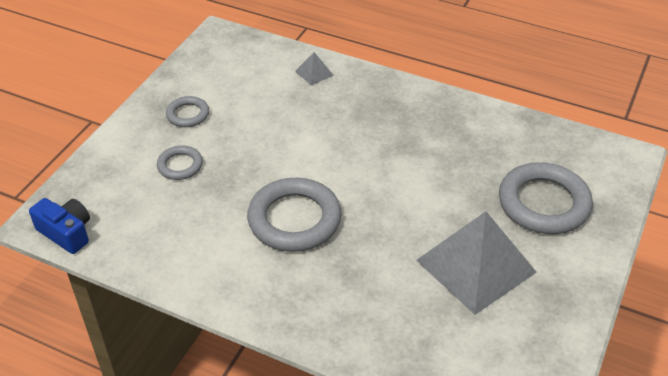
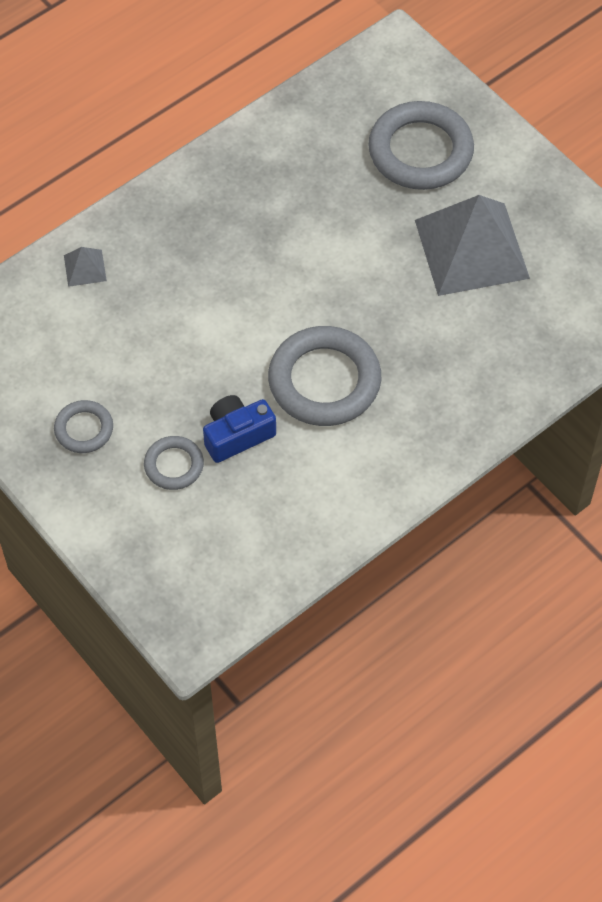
camera: 65 degrees left, 15 degrees up
blue camera [29,198,90,254] -> blue camera moved to [203,395,276,463]

